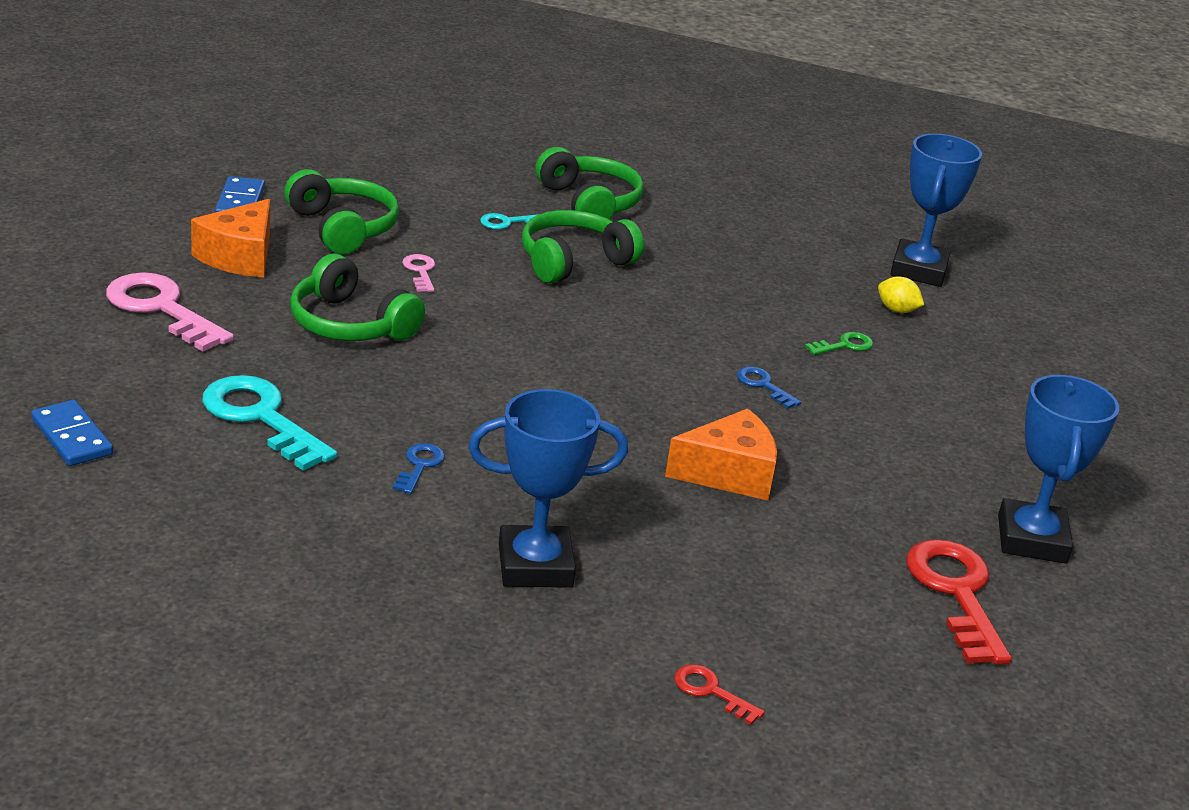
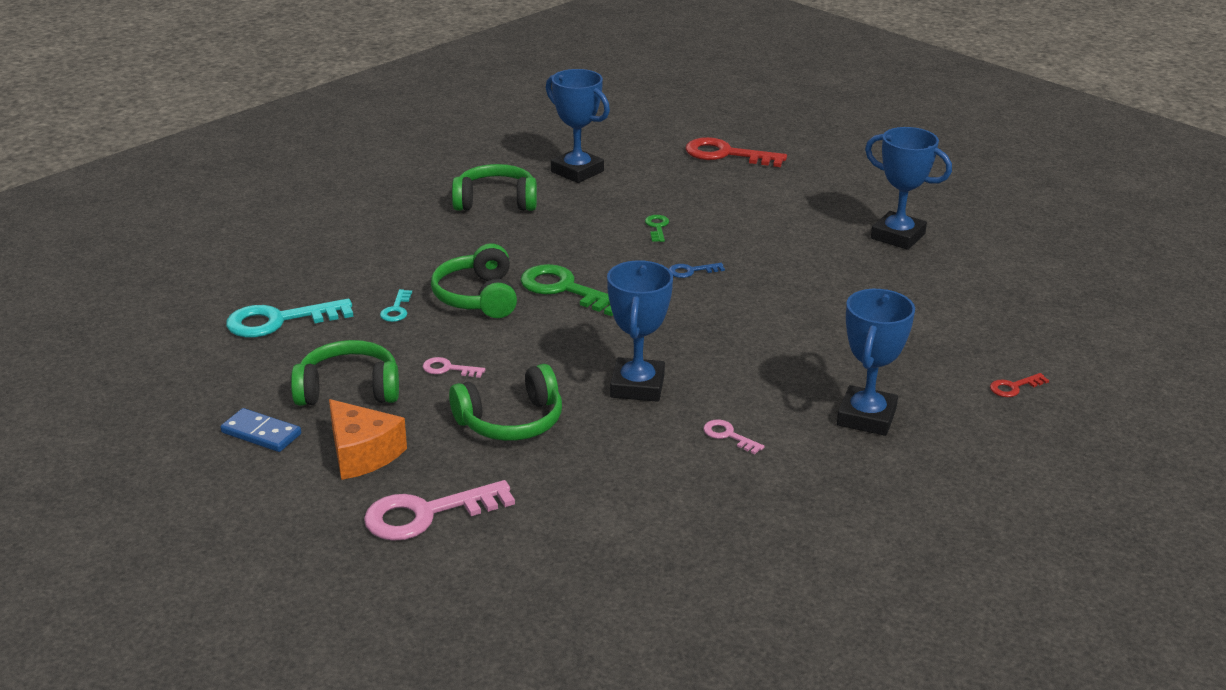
camera: 60 degrees left, 0 degrees up
blue domino [31,400,113,466] -> none
turquoise key [202,375,337,471] -> turquoise key moved to [226,299,353,337]
blue key [393,443,445,494] -> pink key [703,420,765,454]
green headphones [535,147,644,220] -> green headphones moved to [452,164,537,211]
orange cheese [665,408,777,500] -> none
yellow lemon [878,276,924,313] -> none
red key [906,539,1012,665] -> red key moved to [686,137,787,167]
none -> green key [520,264,613,316]
none -> blue trophy [607,260,673,402]

